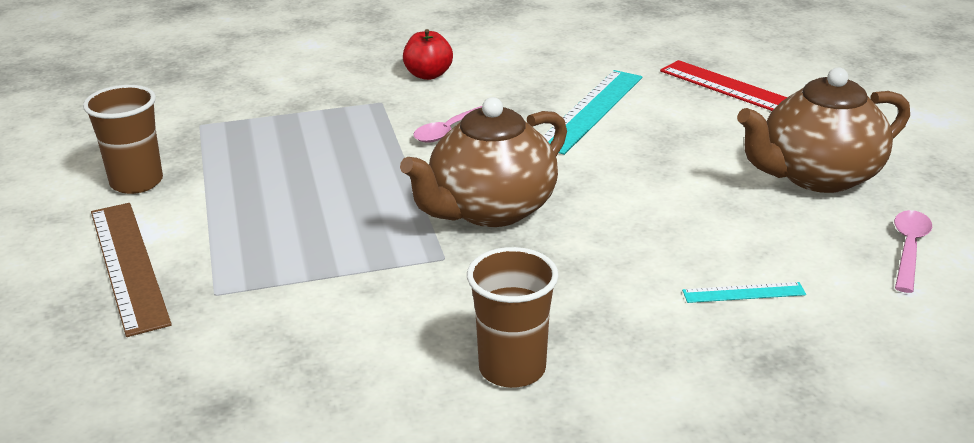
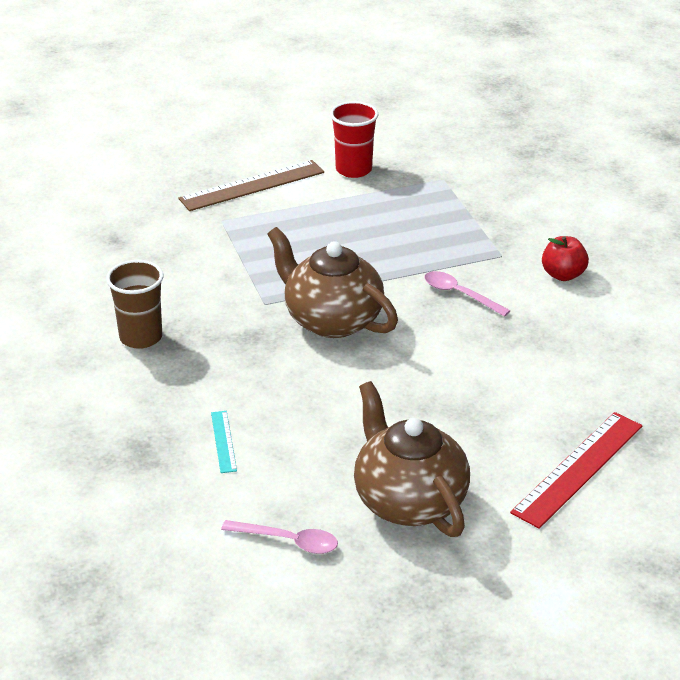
camera: 85 degrees right, 5 degrees up
brown cup [83,85,163,194] -> red cup [330,101,378,178]
turquoise ruler [543,70,642,155] -> none

